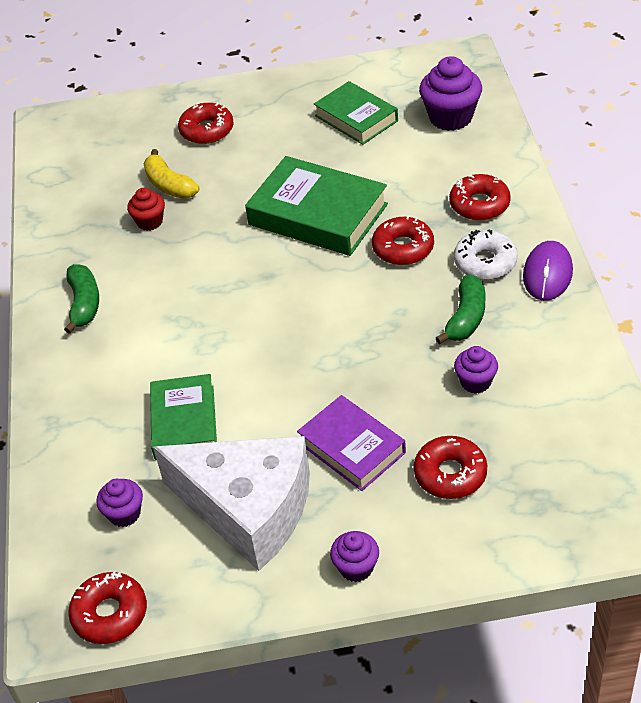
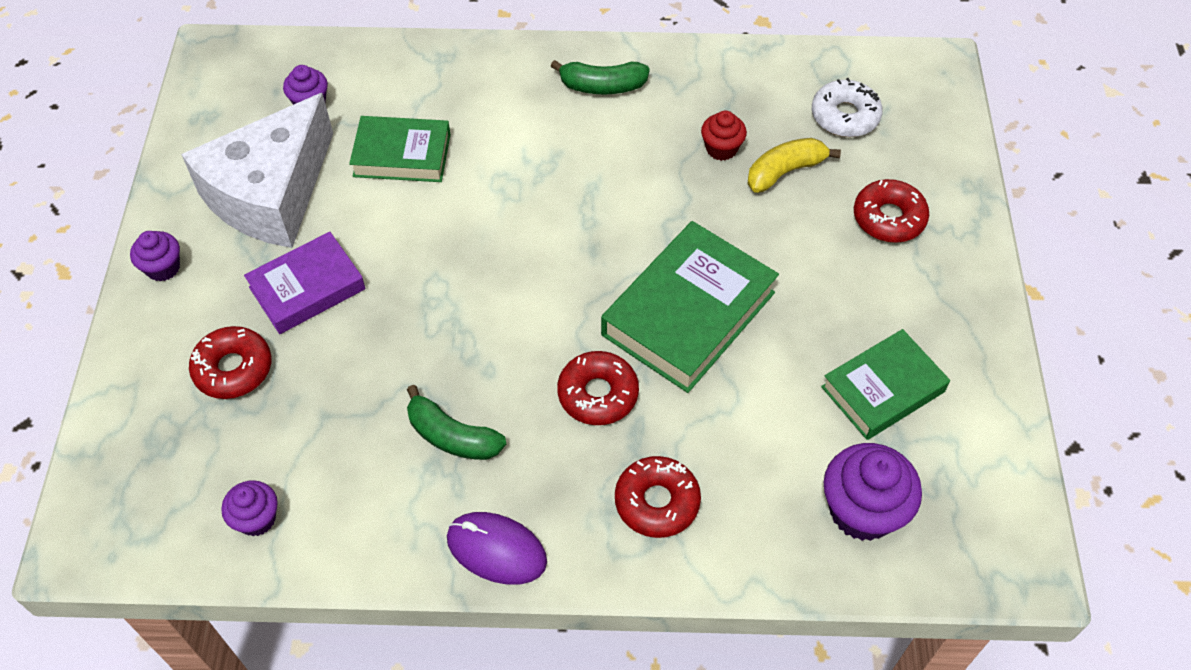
camera: 95 degrees right, 10 degrees up
red donut [68,571,147,644] -> none
white donut [454,230,518,280] -> white donut moved to [812,78,883,137]
purple cupcake [454,346,498,394] -> purple cupcake moved to [221,480,278,536]

